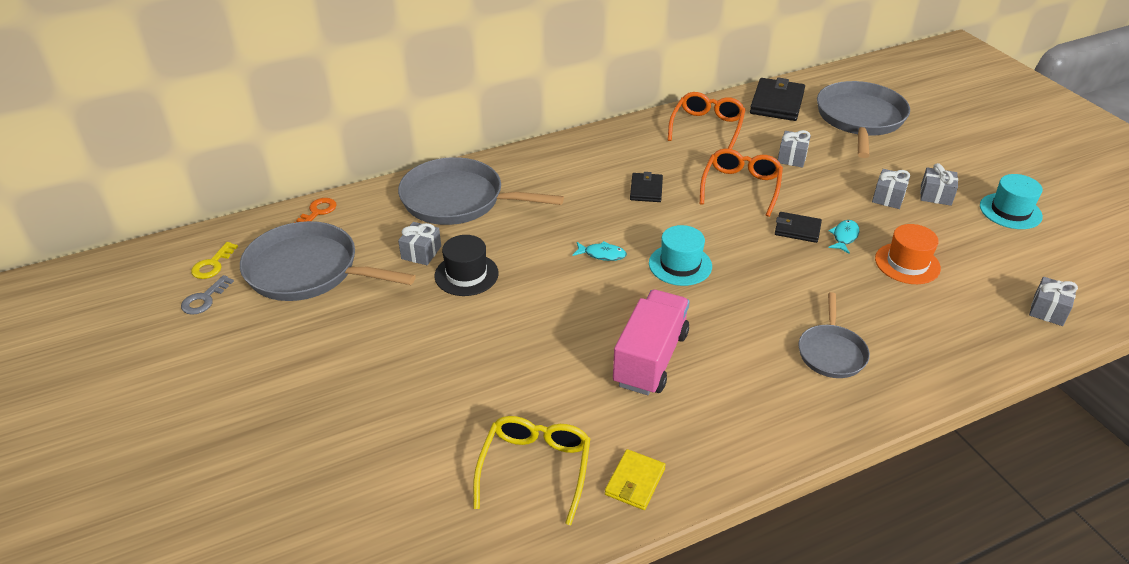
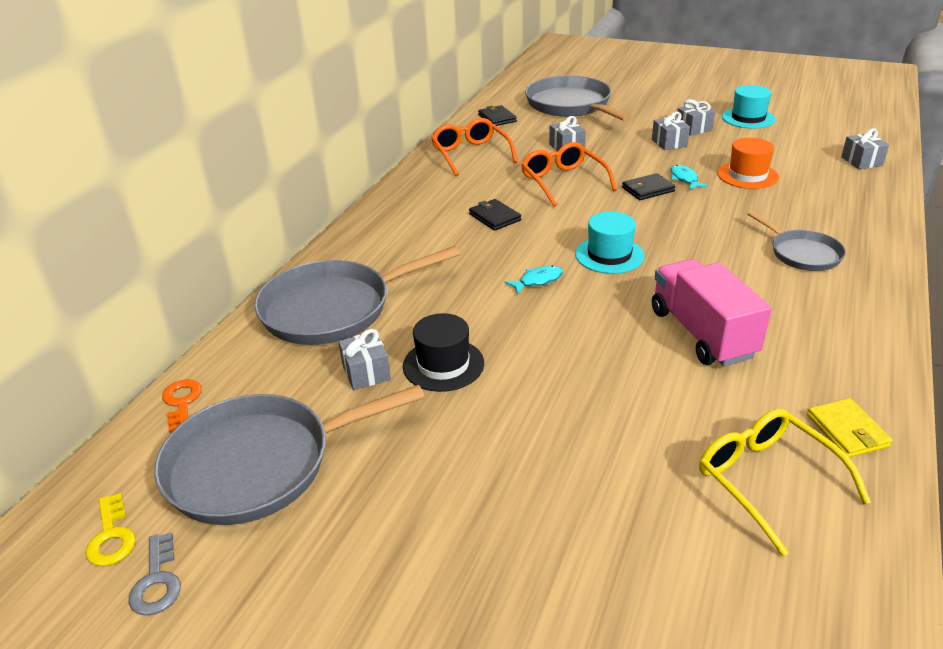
camera: 40 degrees left, 5 degrees down
black wallet [750,77,805,121] -> black wallet [478,105,517,126], size x0.59

